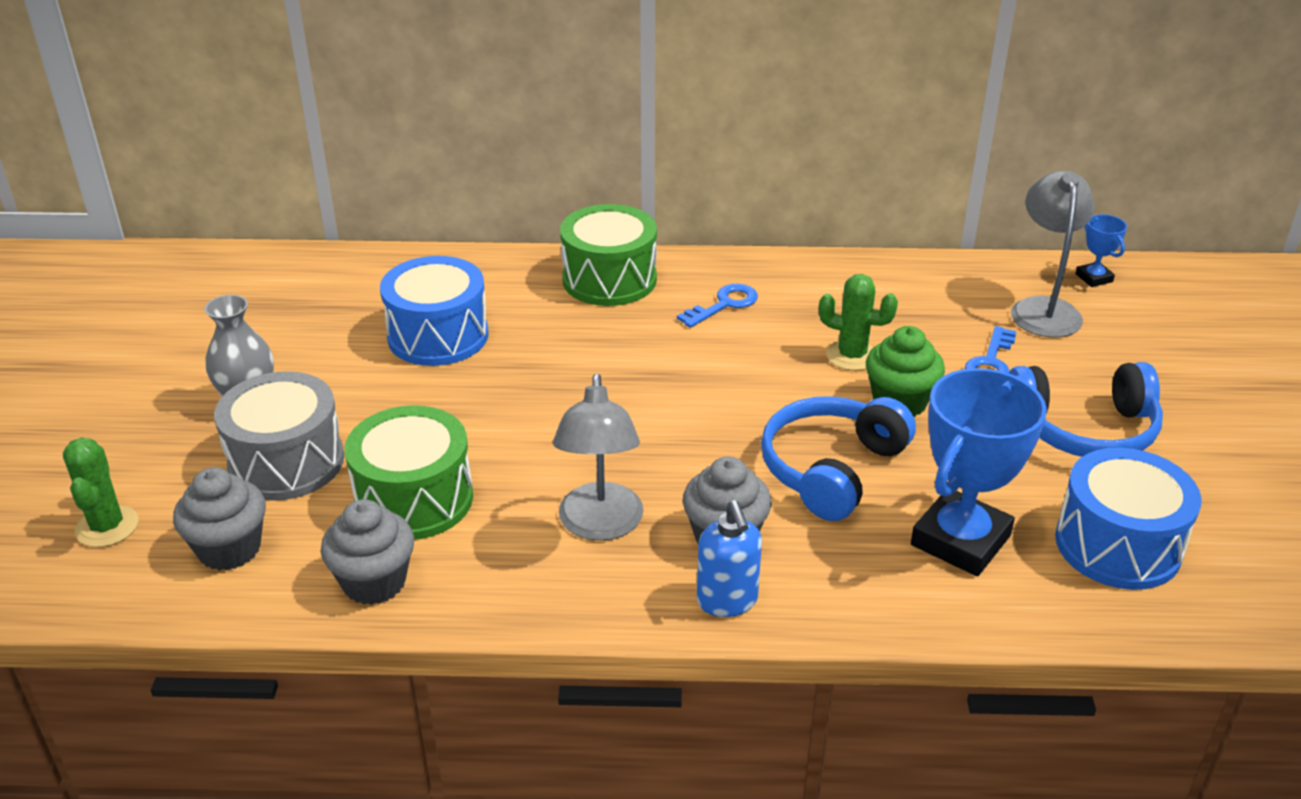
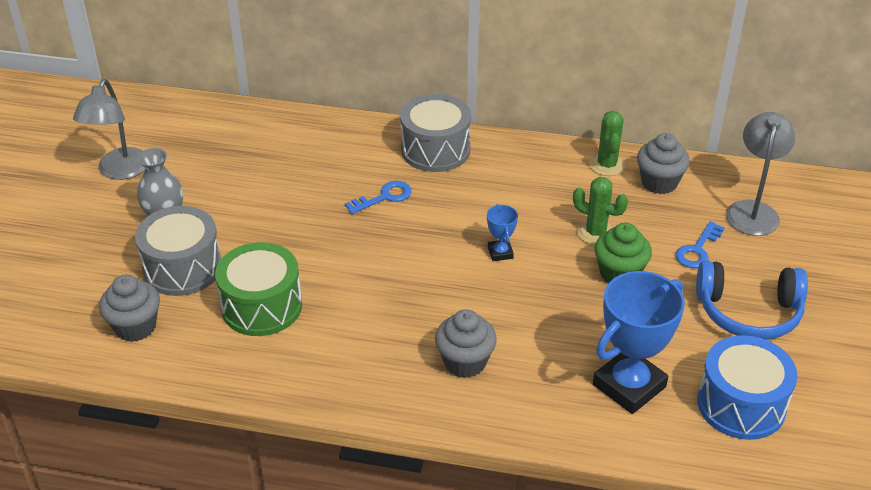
camera: 10 degrees right, 5 degrees up
green cactus [63,437,139,547] -> green cactus moved to [589,111,625,176]
grey cupcake [321,499,414,605] -> grey cupcake moved to [637,133,690,194]
blue drum [380,256,489,366] -> none
grey lamp [553,374,644,541] -> grey lamp moved to [73,79,145,180]
green drum [560,204,657,306] -> grey drum [400,94,471,172]
blue key [677,284,758,328] -> blue key moved to [345,181,412,214]
blue soap dispenser [697,500,762,617] -> none
blue headphones [761,396,916,521] -> none
blue trophy [1076,214,1127,287] -> blue trophy moved to [487,204,518,261]

